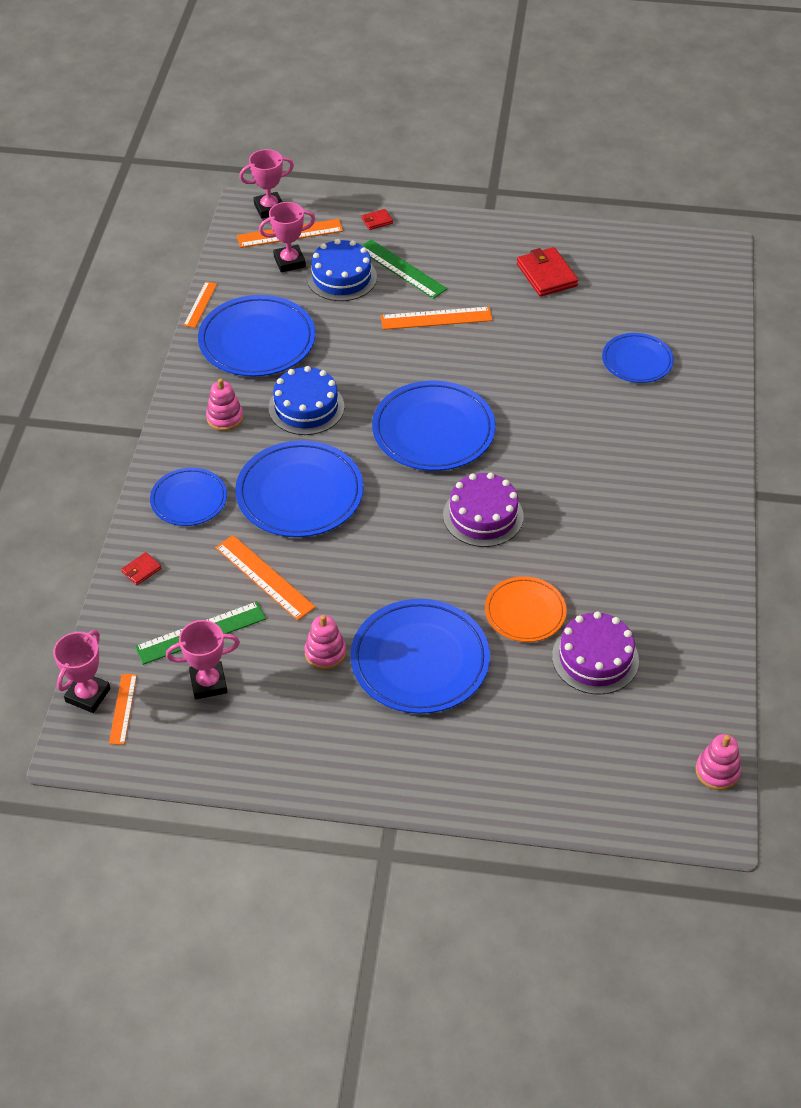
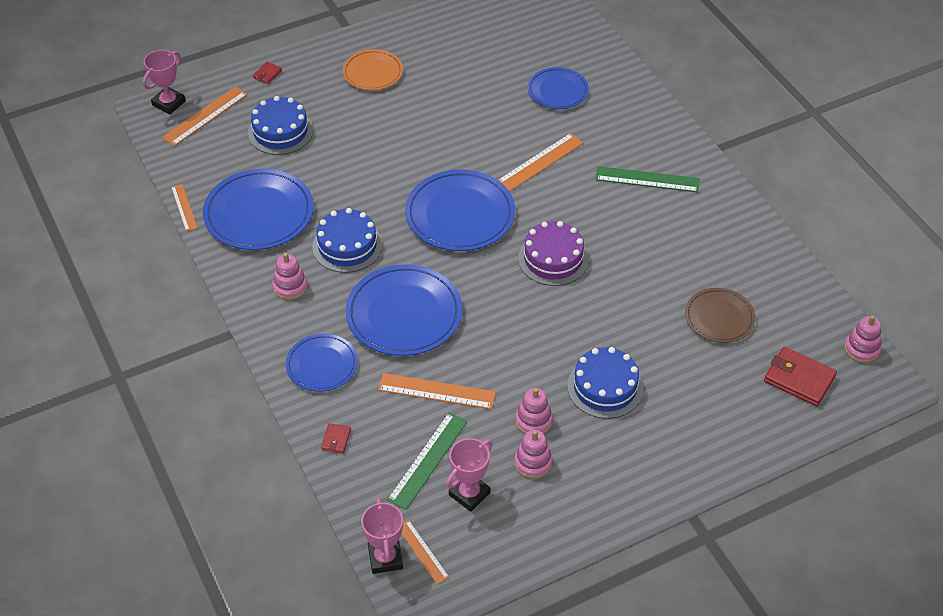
camera: 35 degrees left, 0 degrees up
pink trophy [259,202,315,272] -> none
blue plate [351,599,490,714] -> blue cake [567,347,643,419]
green ruler [362,240,447,299] -> green ruler moved to [595,166,700,192]
orange ruler [381,307,493,330] -> orange ruler moved to [498,133,583,191]
orange plate [485,576,566,642] -> orange plate moved to [343,49,403,90]
red wallet [517,247,578,296] -> red wallet moved to [764,347,837,406]
purple cake [552,612,639,695] -> brown plate [685,288,756,343]
none -> pink stacking toy [515,430,553,479]

